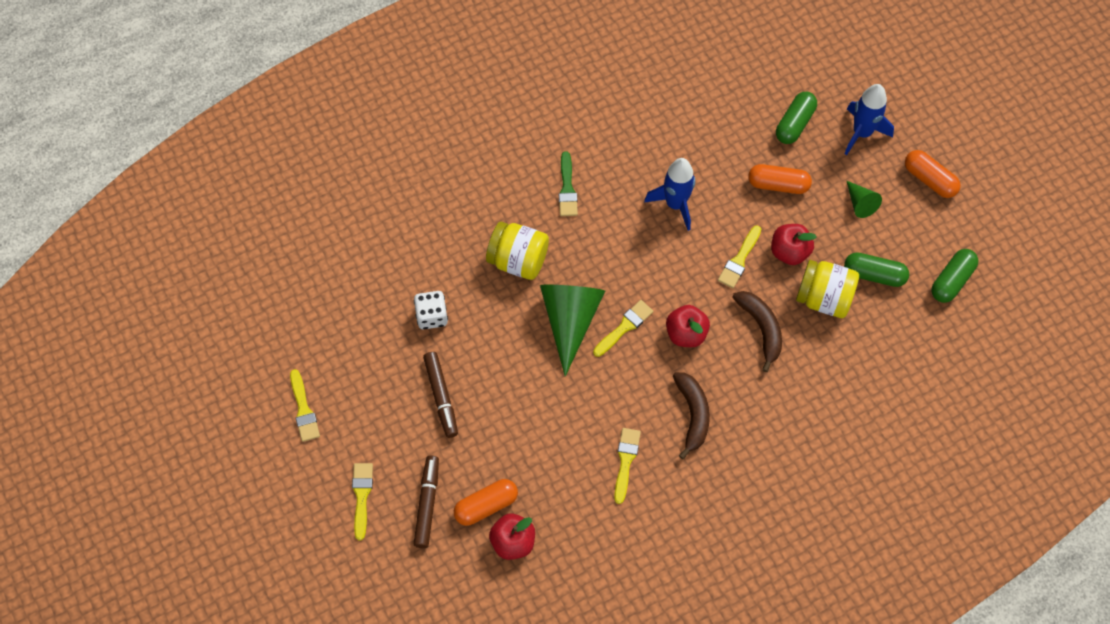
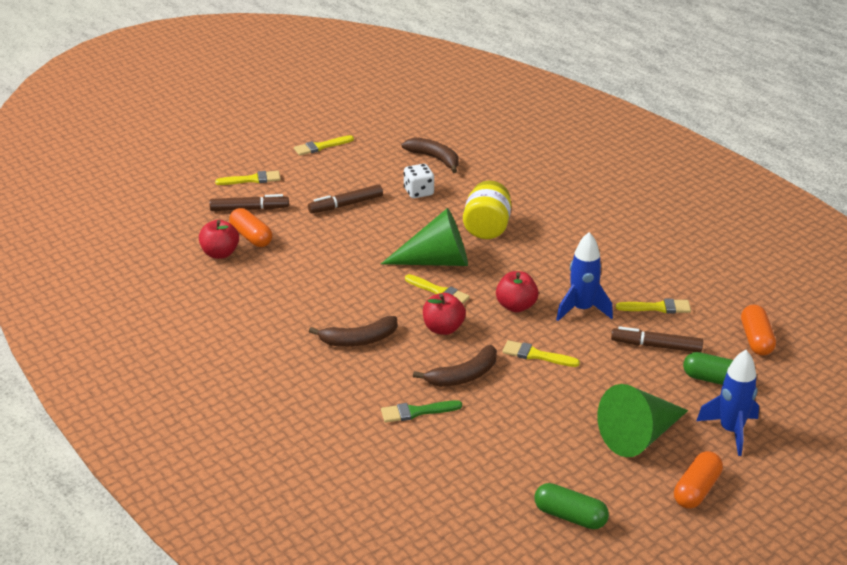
camera: 80 degrees right, 30 degrees down
green brush [559,151,578,216] -> green brush moved to [381,400,462,423]
yellow brush [614,428,641,504] -> yellow brush moved to [616,299,691,313]
orange capsule [748,164,812,194] -> orange capsule moved to [741,305,776,356]
red apple [771,224,817,265] -> red apple moved to [496,271,539,312]
yellow jar [796,260,859,318] -> none
green capsule [844,252,909,287] -> none
green cone [847,181,882,218] -> green cone [597,384,688,457], size x2.02
none -> brown banana [402,138,459,173]
none -> brown marker [611,326,703,352]

